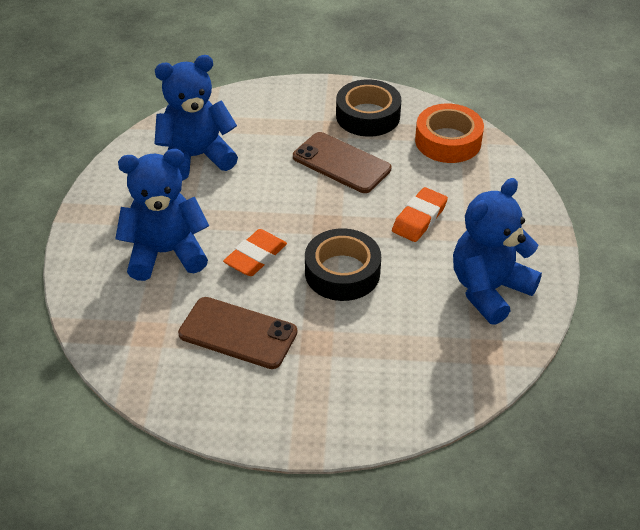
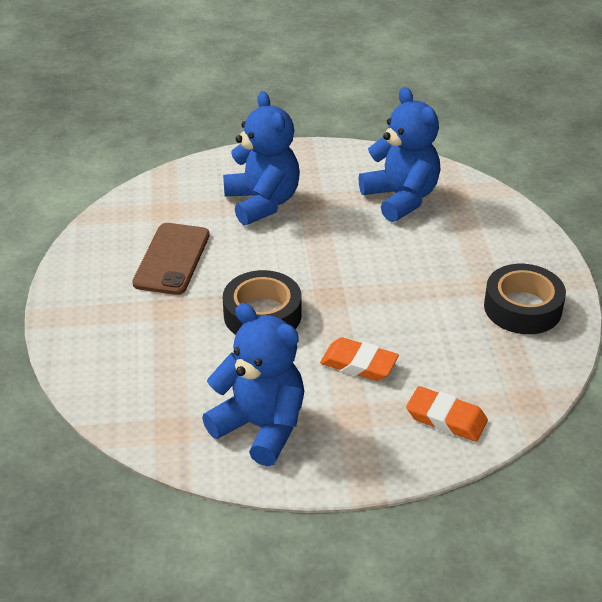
camera: 80 degrees right, 5 degrees down
orange eraser [223,229,287,276] -> orange eraser moved to [406,386,488,442]
brown phone [293,132,391,193] -> none
orange tape [415,104,484,163] -> none

